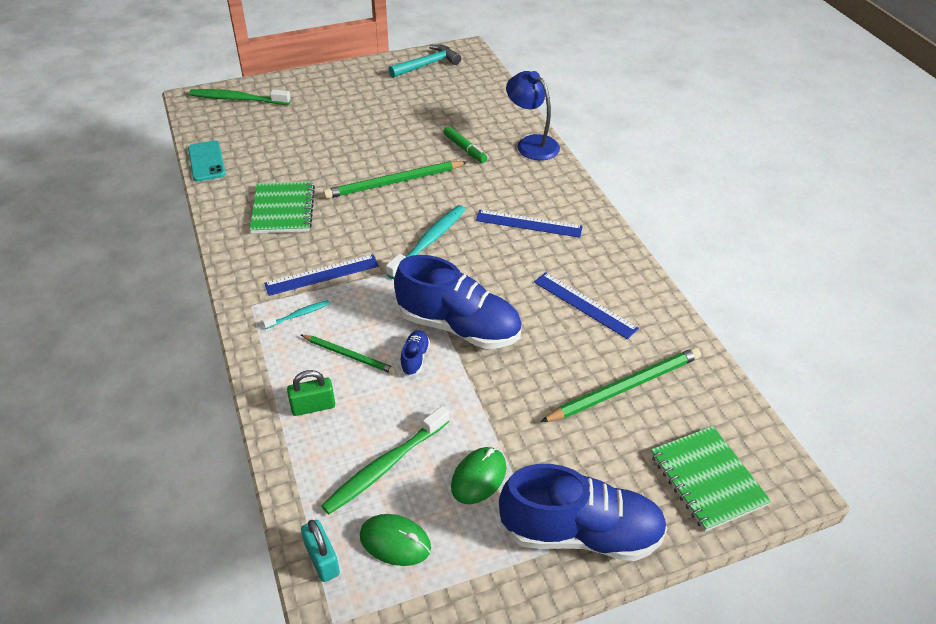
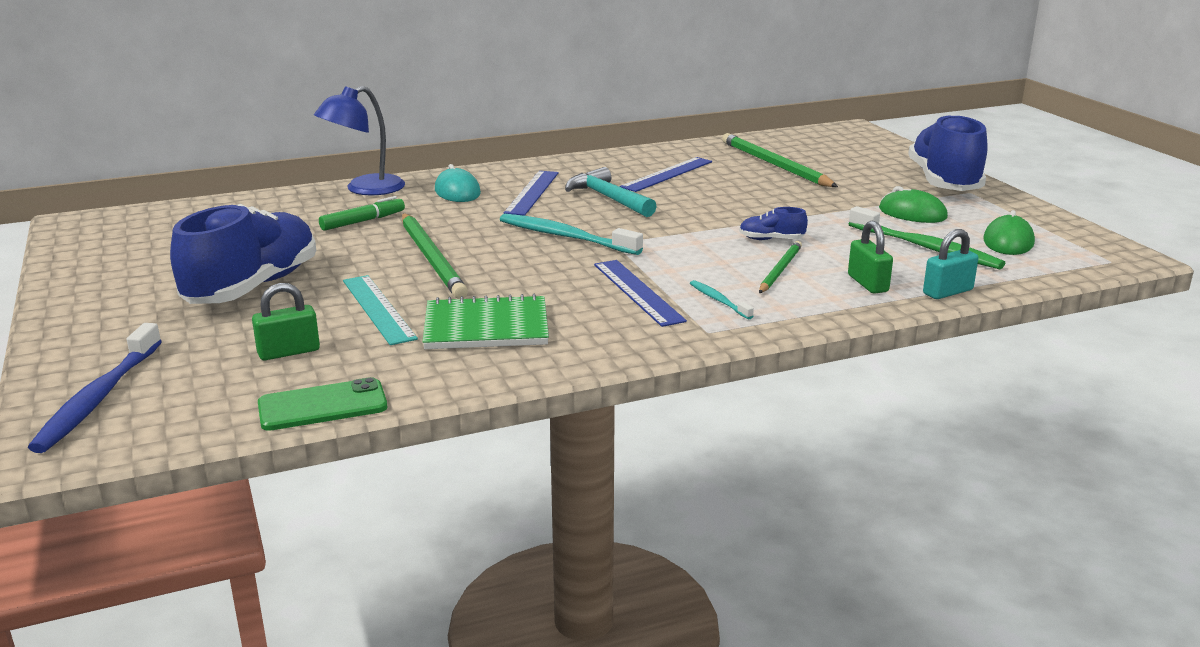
camera: 90 degrees left, 20 degrees down
turquoise phone [188,140,226,181] -> green phone [258,377,387,431]
green toothbrush [189,89,291,105] -> blue toothbrush [28,323,162,453]
turquoise padlock [301,520,340,582] -> turquoise padlock moved to [923,229,978,299]
turquoise hammer [389,44,461,78] -> turquoise hammer moved to [565,167,657,217]
blue shoe [394,255,522,349] -> blue shoe moved to [170,204,316,304]
green notebook [651,426,772,532] -> none
none -> green padlock [252,283,320,360]
none -> turquoise ruler [343,275,418,345]
none -> turquoise mouse [435,164,481,202]

